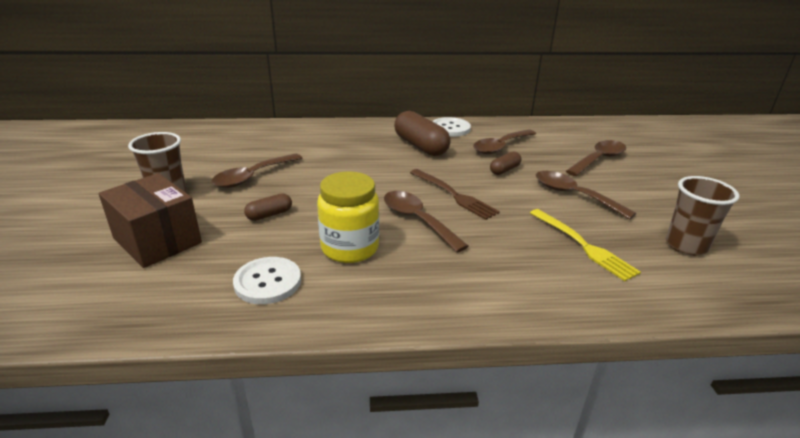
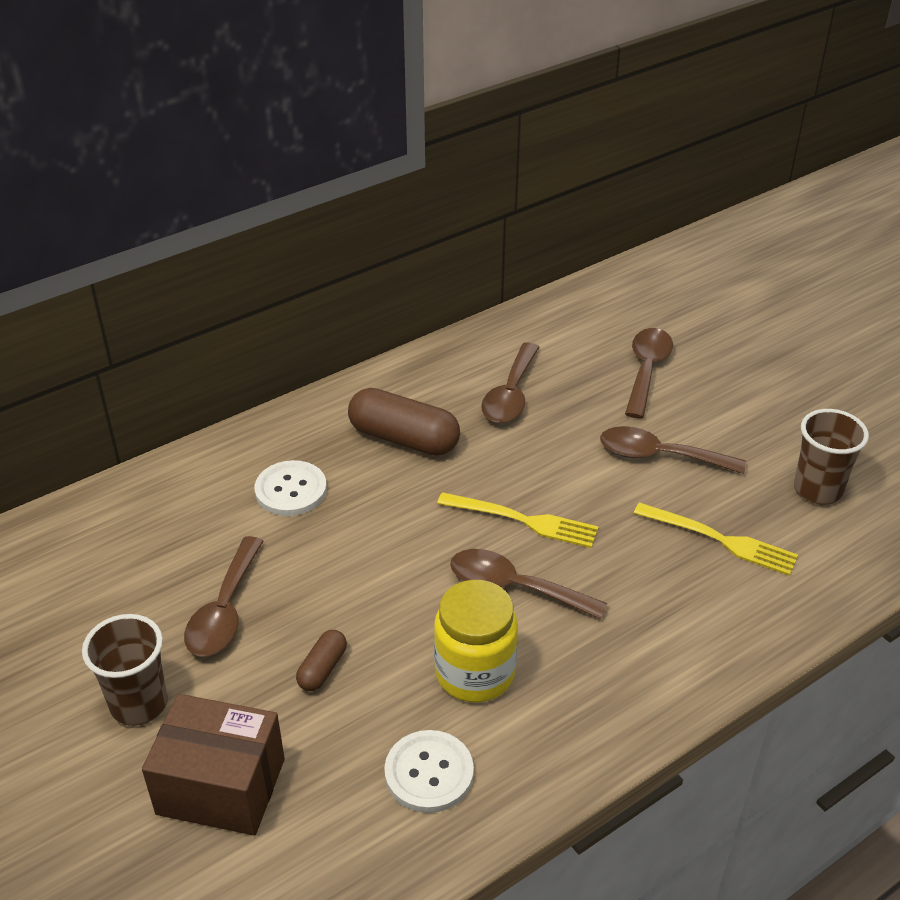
camera: 30 degrees left, 10 degrees up
brown fork [410,169,500,220] -> yellow fork [437,492,599,548]
white button [432,117,471,137] -> white button moved to [255,460,327,516]
brown capsule [490,151,521,175] -> none

